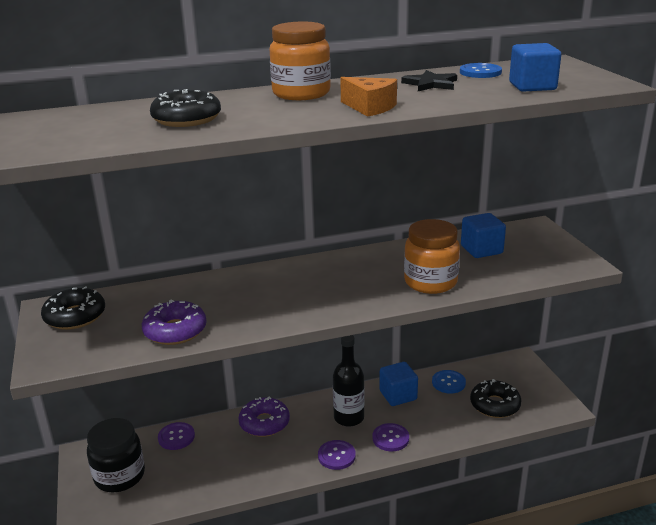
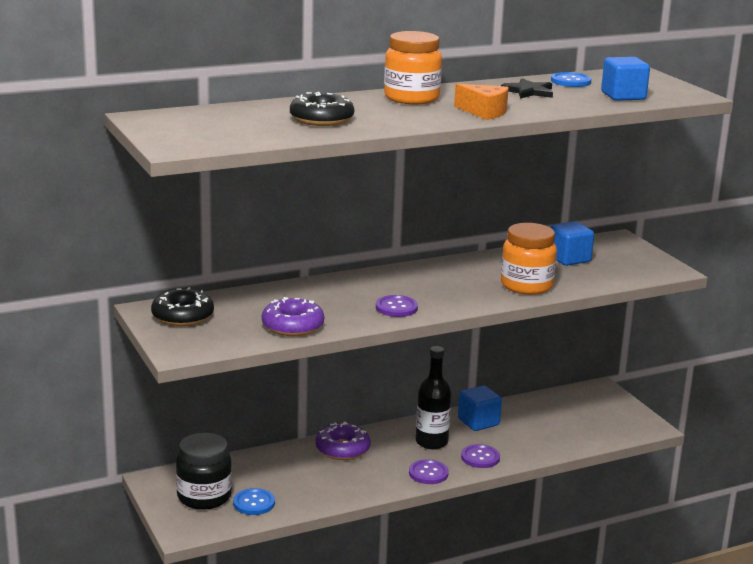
camera: 10 degrees left, 5 degrees down
purple button [158,422,195,450] -> purple button moved to [376,295,418,317]
blue button [432,370,466,394] -> blue button moved to [233,488,275,515]
black donut [470,379,521,418] -> none

